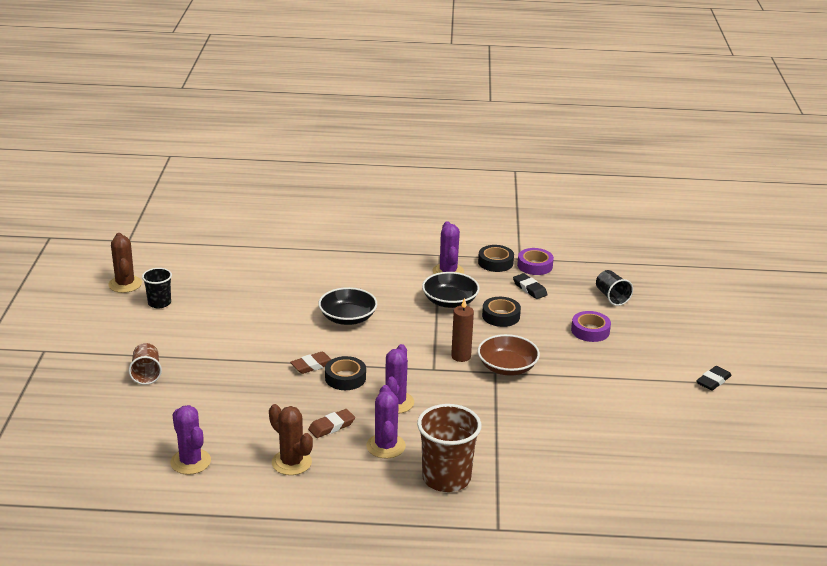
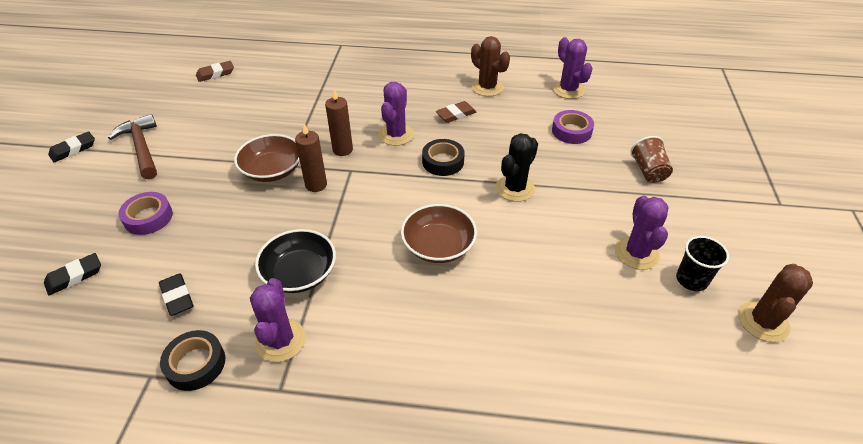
camera: 175 degrees left, 15 degrees up
brown cactus [108,233,142,293] -> brown cactus turned 45 degrees clockwise [738,264,813,342]
brown eraser [290,352,332,374] -> brown eraser moved to [196,61,234,82]
black bowl [318,287,377,325] -> brown bowl [401,204,477,263]
purple cactus [366,385,406,459] -> purple cactus moved to [615,196,669,270]
brown cup [417,404,481,492] -> none
black tape [482,297,521,327] -> none
purple tape [517,248,554,275] -> purple tape moved to [552,110,594,144]
black cup [596,270,633,306] -> black eraser [44,253,101,295]
none -> brown hammer [108,114,157,179]
none -> brown candle [325,89,353,156]
none -> black cactus [496,133,538,202]

